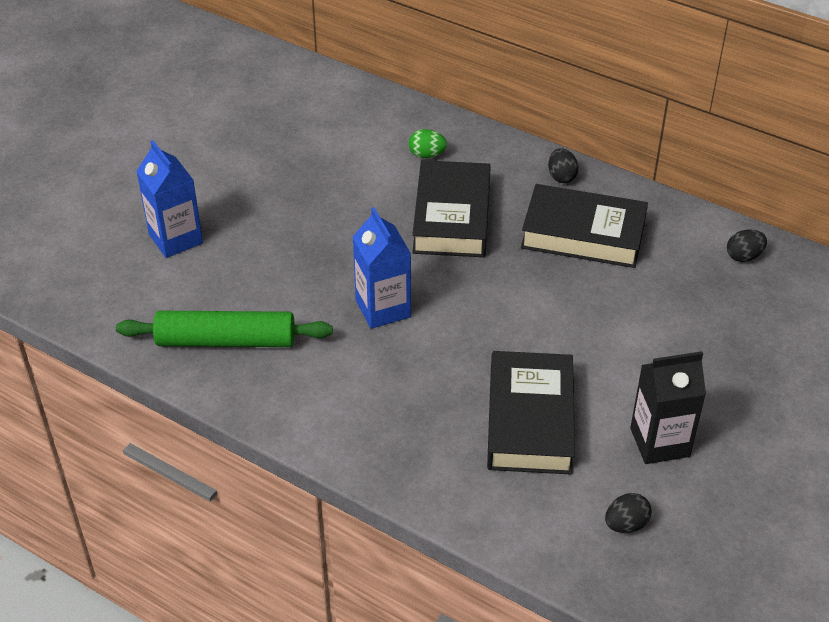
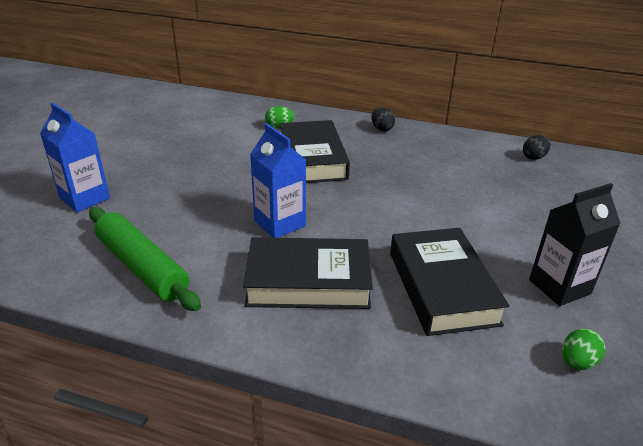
camera: 15 degrees left, 10 degrees down
green rolling pin [116,311,333,347] -> green rolling pin turned 60 degrees clockwise [89,207,201,311]
black book [521,184,648,268] -> black book moved to [243,237,373,309]
black egg [605,493,651,533] -> green egg [562,328,605,370]

